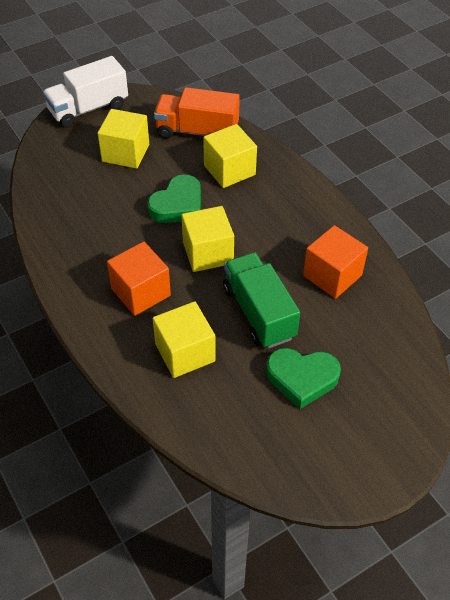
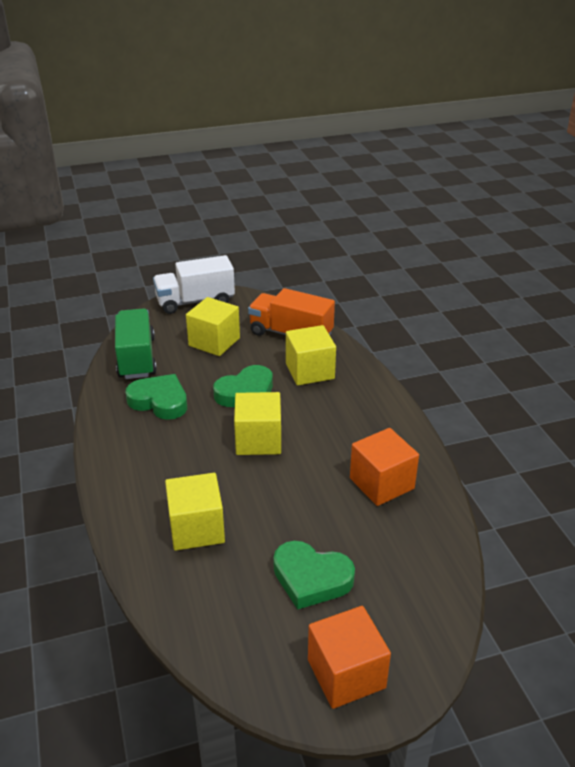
camera: 15 degrees right, 15 degrees down
orange cube [107,242,171,316] -> orange cube moved to [308,606,391,709]
green truck [223,252,300,349] -> green truck moved to [115,308,157,379]
none -> green heart [126,374,187,420]

